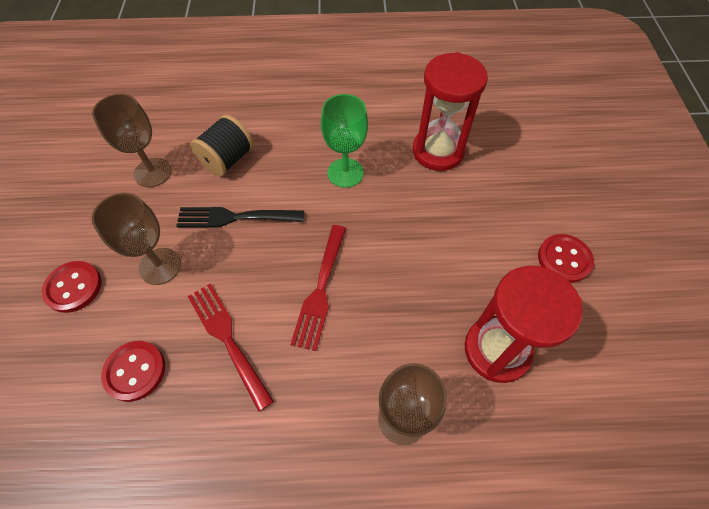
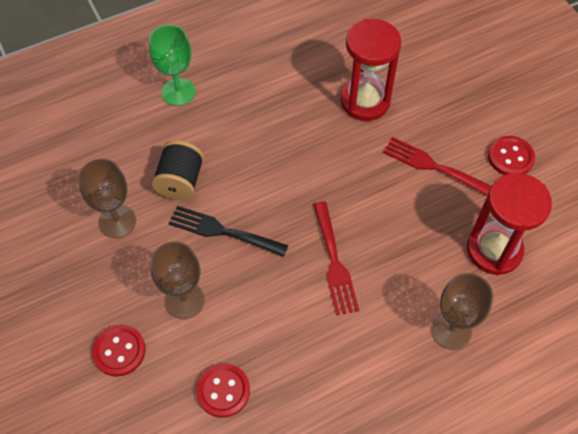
camera: 25 degrees left, 0 degrees up
black fork [176,207,304,228] -> black fork turned 45 degrees clockwise [168,206,288,257]
red fork [187,284,274,412] -> red fork moved to [383,137,491,196]
green goblet [321,94,368,188] -> green goblet moved to [149,25,195,106]

